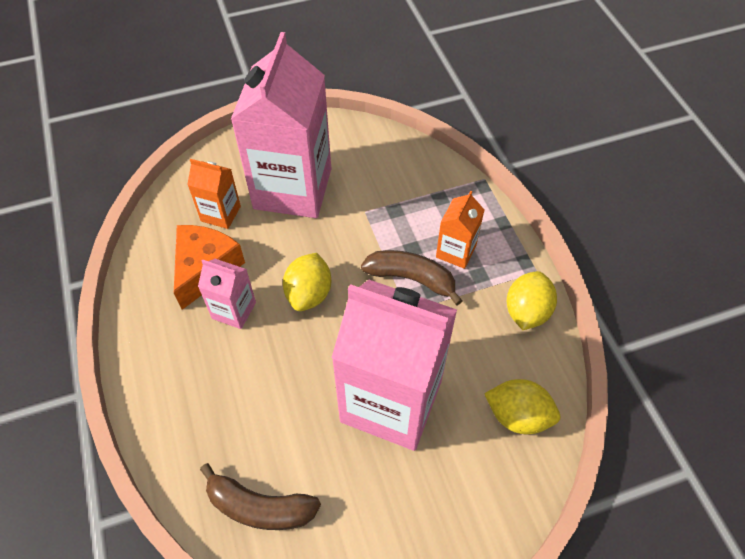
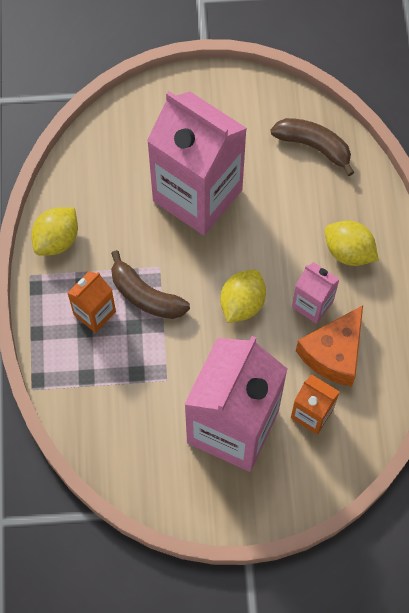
camera: 165 degrees left, 10 degrees up
yellow lemon [484,379,560,434] -> yellow lemon moved to [325,220,379,266]

